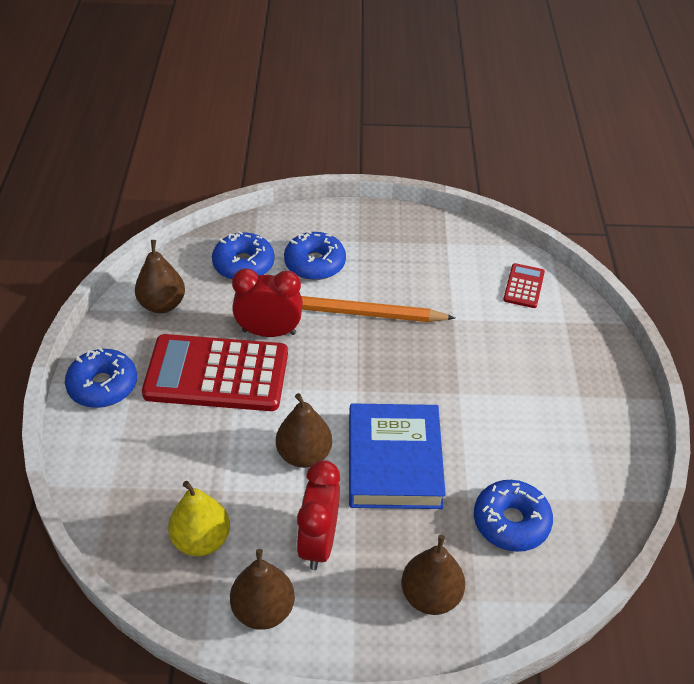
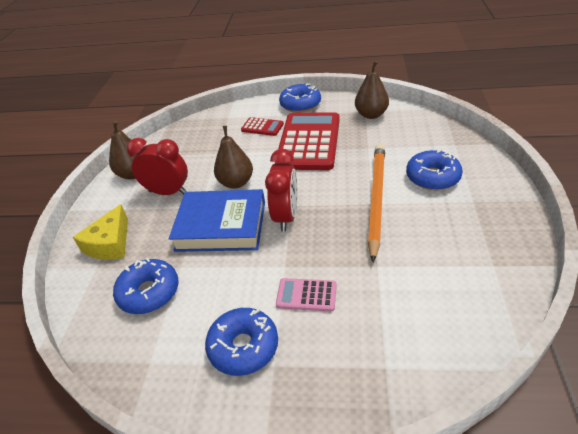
camera: 100 degrees right, 5 degrees down
yellow pear [168,481,230,556] -> none
blue donut [212,231,274,280] -> blue donut moved to [205,308,278,376]
red clock [232,268,303,337] -> red clock moved to [265,149,297,231]
brown pear [401,535,465,615] -> yellow cheese [73,204,128,259]
red calculator [503,263,545,308] -> red calculator moved to [241,117,284,136]
none -> pink calculator [276,278,337,312]

